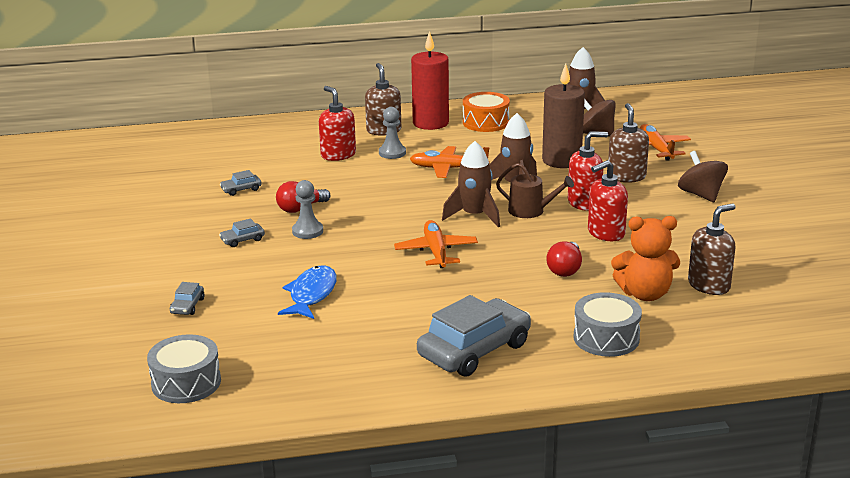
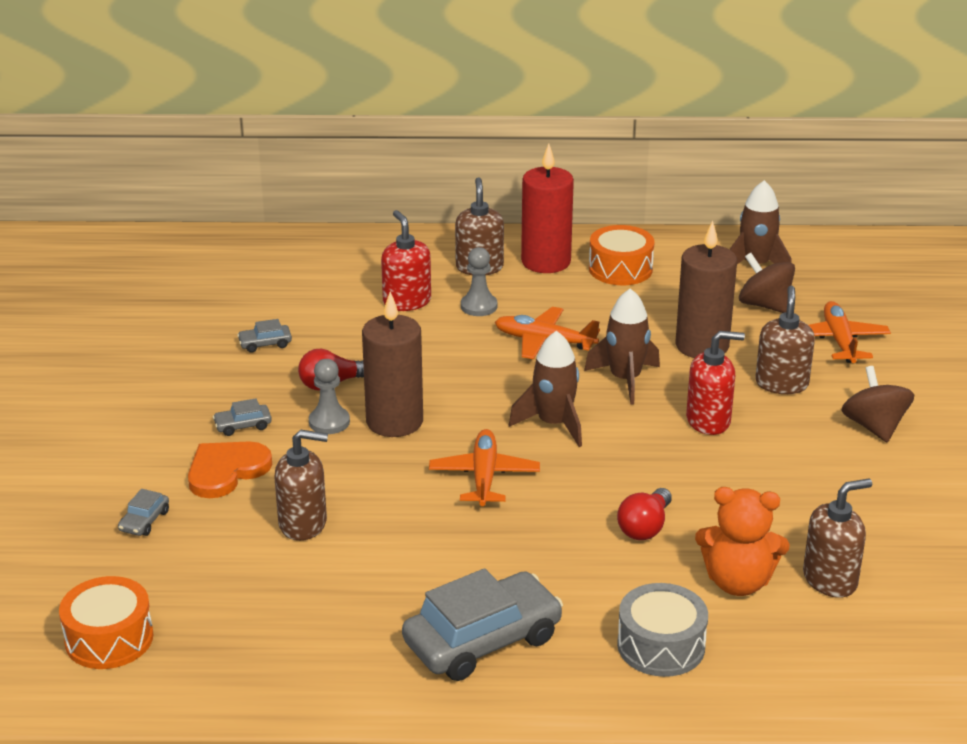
camera: 10 degrees right, 5 degrees up
grey drum [147,334,221,403] -> orange drum [59,576,154,669]
blue fish [278,265,337,319] -> brown soap dispenser [274,430,328,541]
brown watering can [496,163,574,218] -> none
red soap dispenser [588,160,628,241] -> none
none -> orange heart [188,441,272,498]
none -> brown candle [362,291,423,437]

